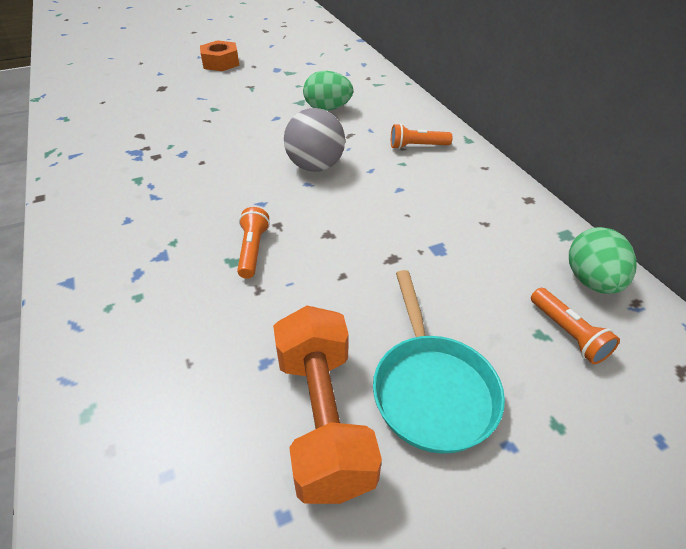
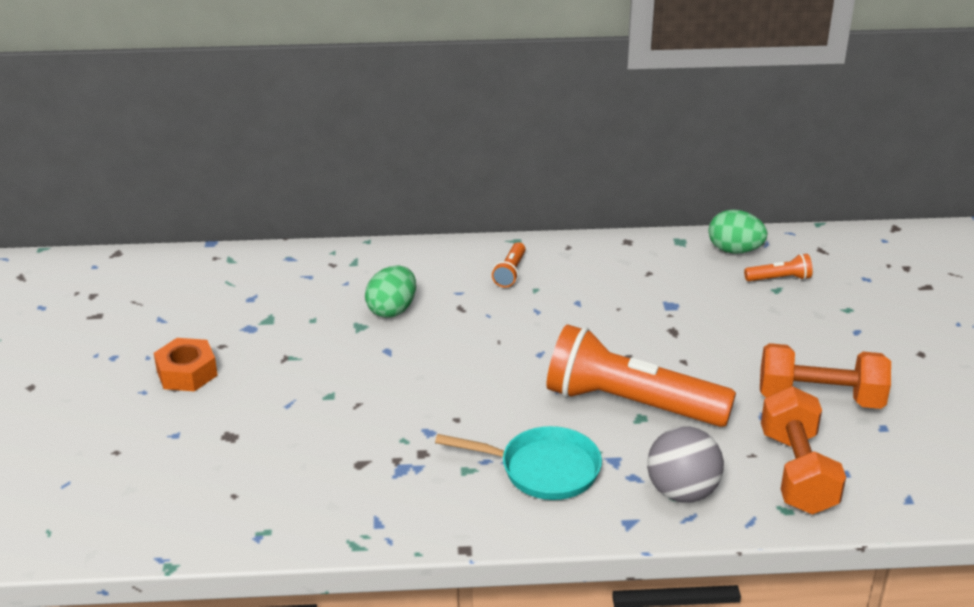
camera: 70 degrees left, 10 degrees down
orange flashlight [237,207,270,279] -> orange flashlight [547,324,736,427], size x2.46
grey ball [284,108,345,172] -> grey ball moved to [647,426,724,503]
turquoise pan [373,270,505,454] -> turquoise pan moved to [435,426,602,500]
none -> orange dumbbell [761,387,846,515]

